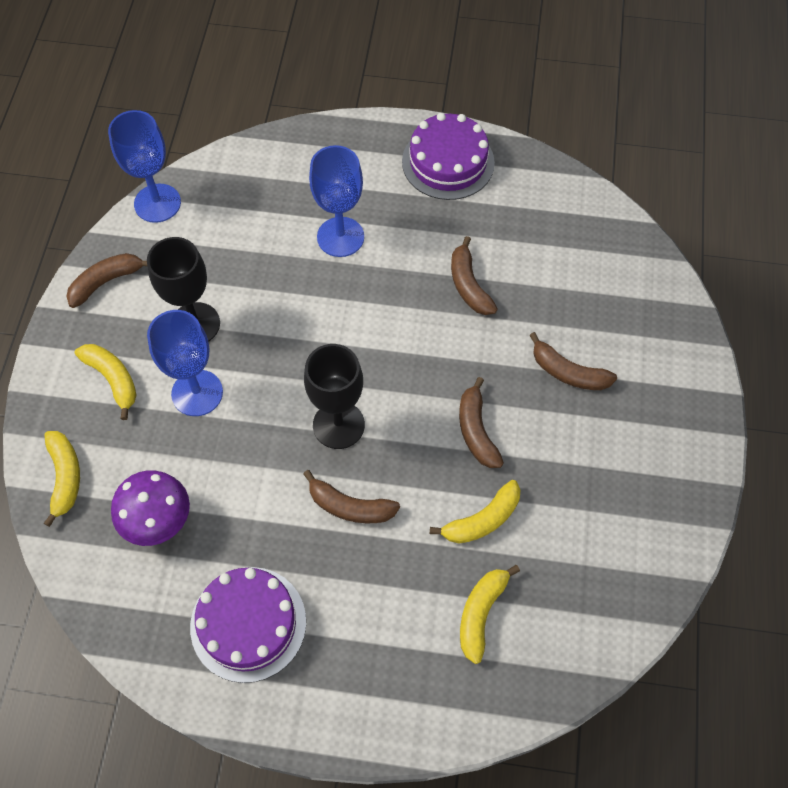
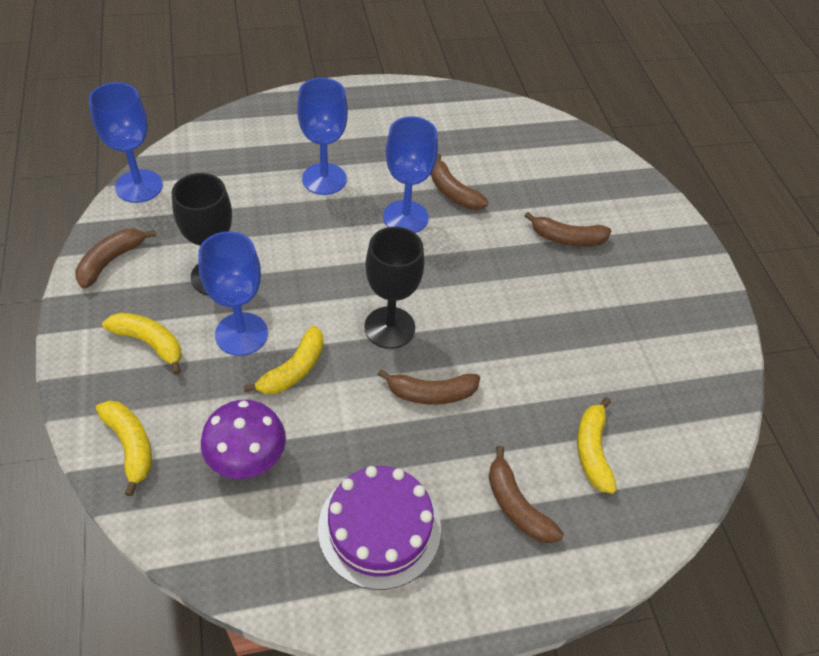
camera: 25 degrees left, 10 degrees down
purple cake [402,113,495,200] -> none
yellow banana [430,480,520,544] -> yellow banana moved to [243,326,324,394]
brown banana [459,377,504,468] -> brown banana moved to [489,446,564,543]
none -> blue goblet [383,116,438,233]

